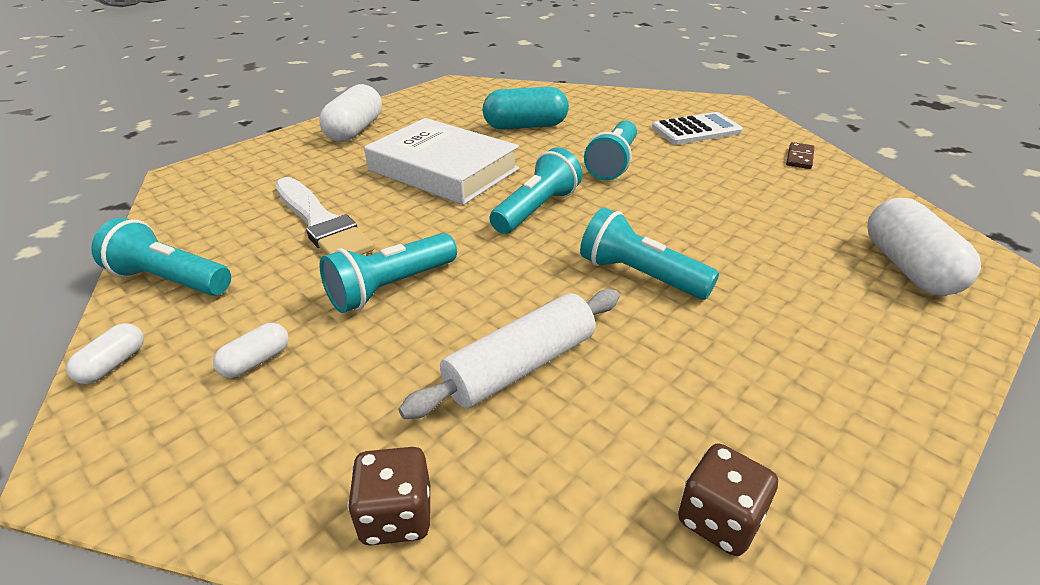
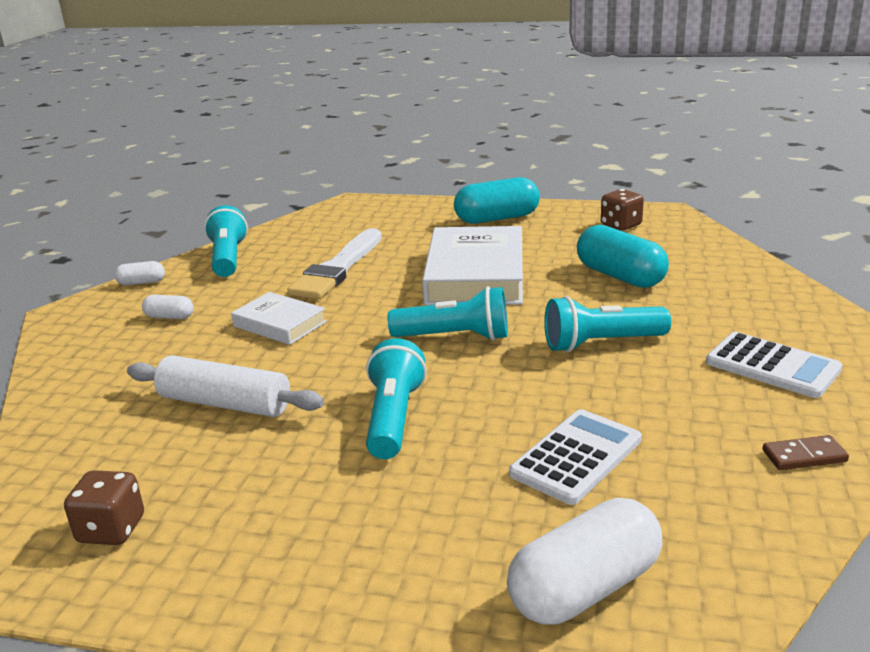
camera: 60 degrees right, 10 degrees down
white capsule [319,84,382,142] -> turquoise capsule [454,177,540,224]
turquoise flashlight [320,233,457,313] -> white book [231,292,327,345]
brown dice [348,447,430,545] -> brown dice moved to [601,189,644,231]
none -> white calculator [509,409,642,505]

